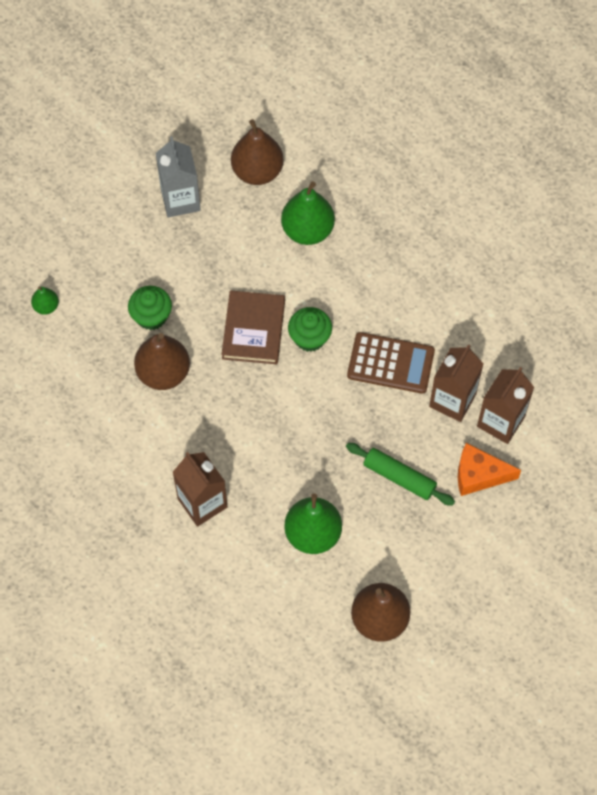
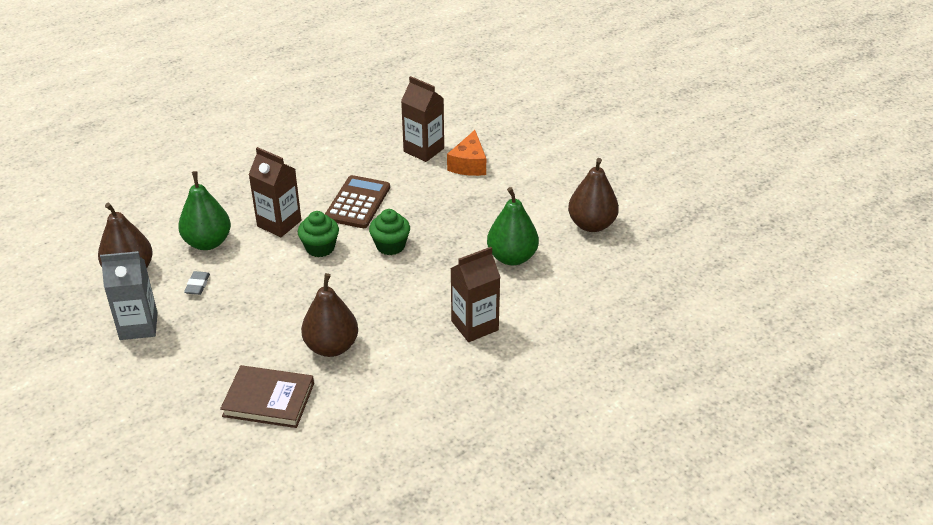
camera: 85 degrees left, 25 degrees down
green pear [31,287,59,315] -> none
green cupcake [128,286,172,330] -> green cupcake moved to [369,209,410,255]
brown book [222,290,285,364] -> brown book moved to [220,365,314,428]
green rolling pin [346,443,455,506] -> none
brown carton [429,344,483,422] -> brown carton moved to [248,147,301,237]
none -> grey eraser [184,271,210,295]

